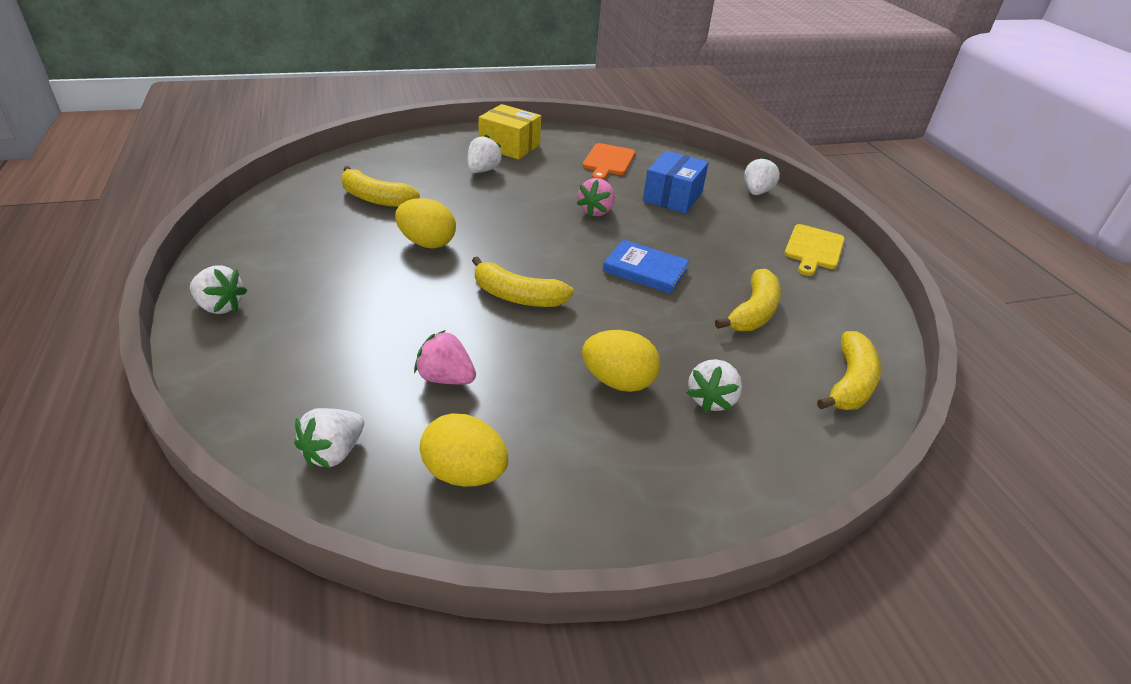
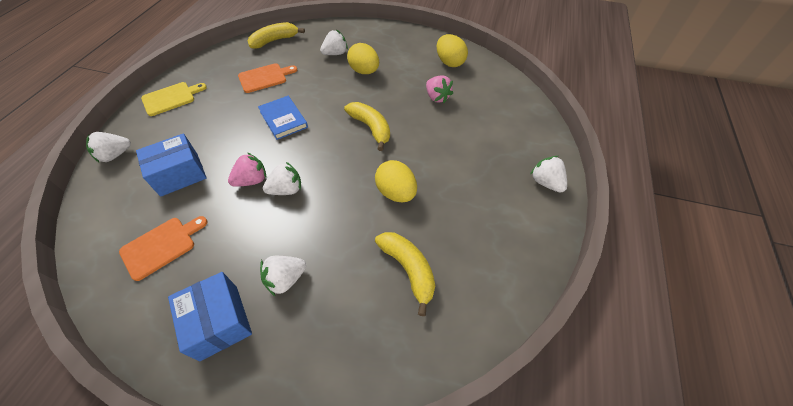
camera: 145 degrees left, 15 degrees up
white strawberry [294,408,364,468] -> white strawberry moved to [263,162,301,195]
yellow box [478,104,541,159] -> blue box [168,272,252,361]
yellow banana [715,268,781,331] -> orange cutting board [238,63,297,93]

